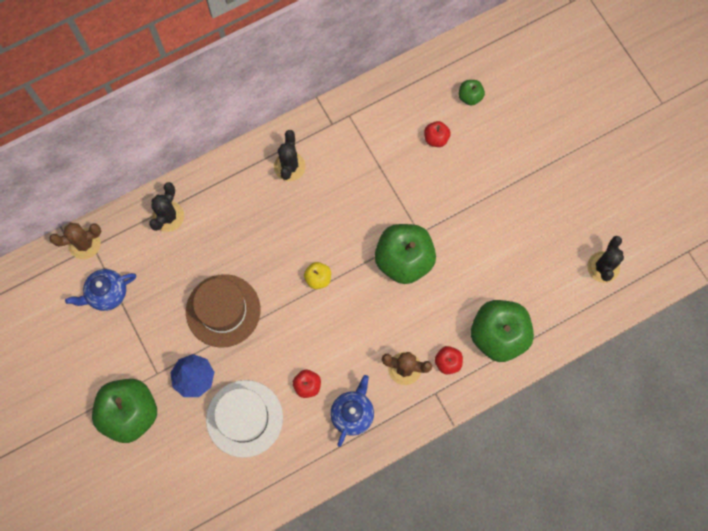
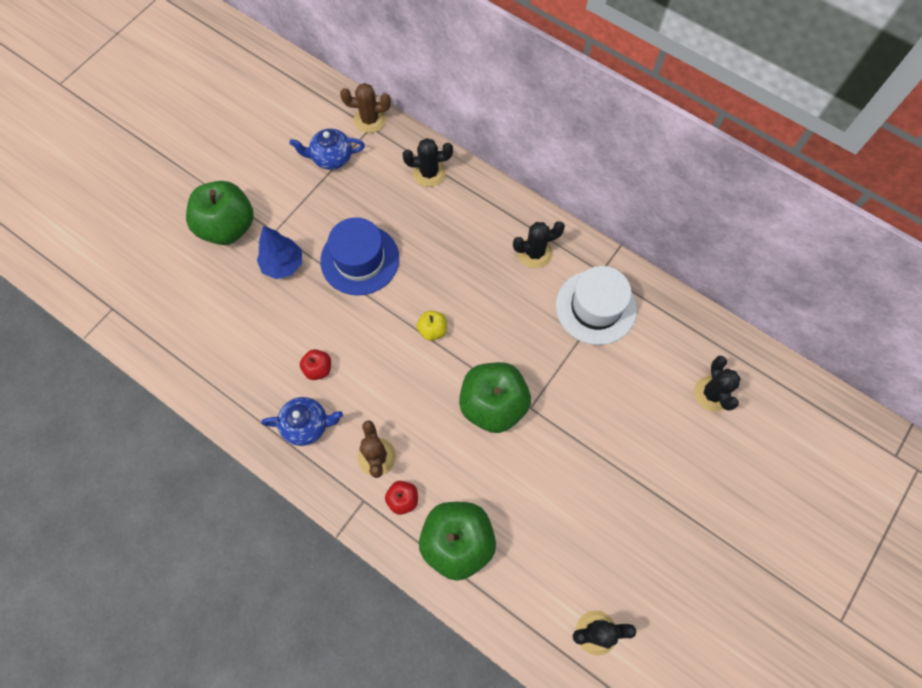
camera: 65 degrees right, 5 degrees down
brown cactus [49,223,101,259] -> brown cactus turned 45 degrees counterclockwise [340,83,391,133]
blue teapot [65,269,136,311] -> blue teapot turned 45 degrees counterclockwise [289,128,365,170]
brown hat [186,274,261,348] -> blue hat [320,217,399,296]
white hat [206,380,283,458] -> white hat moved to [556,266,637,345]
red apple [424,121,451,147] -> none
green apple [458,80,485,106] -> black cactus [694,356,741,412]

